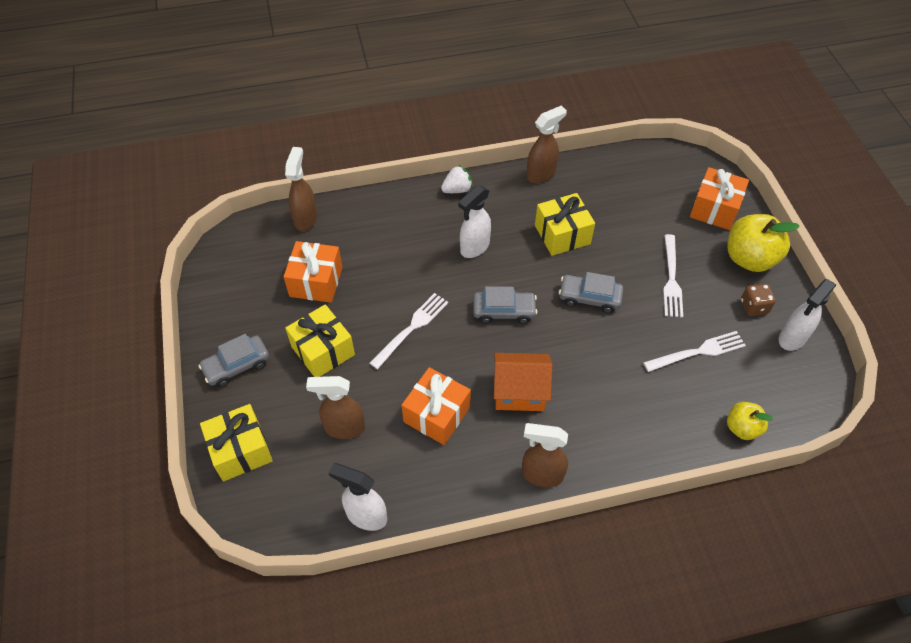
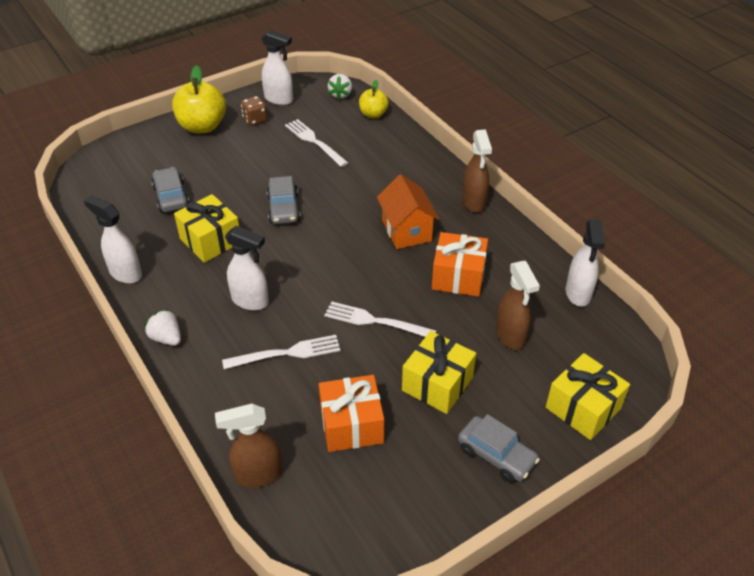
camera: 110 degrees left, 10 degrees down
grey car [473,286,538,324] -> grey car moved to [152,167,190,212]
brown spray bottle [526,106,567,183] -> white spray bottle [84,195,142,284]
white fork [663,234,683,318] -> white fork moved to [222,335,340,369]
orange gift [690,167,749,230] -> none
none -> white strawberry [328,74,352,100]

